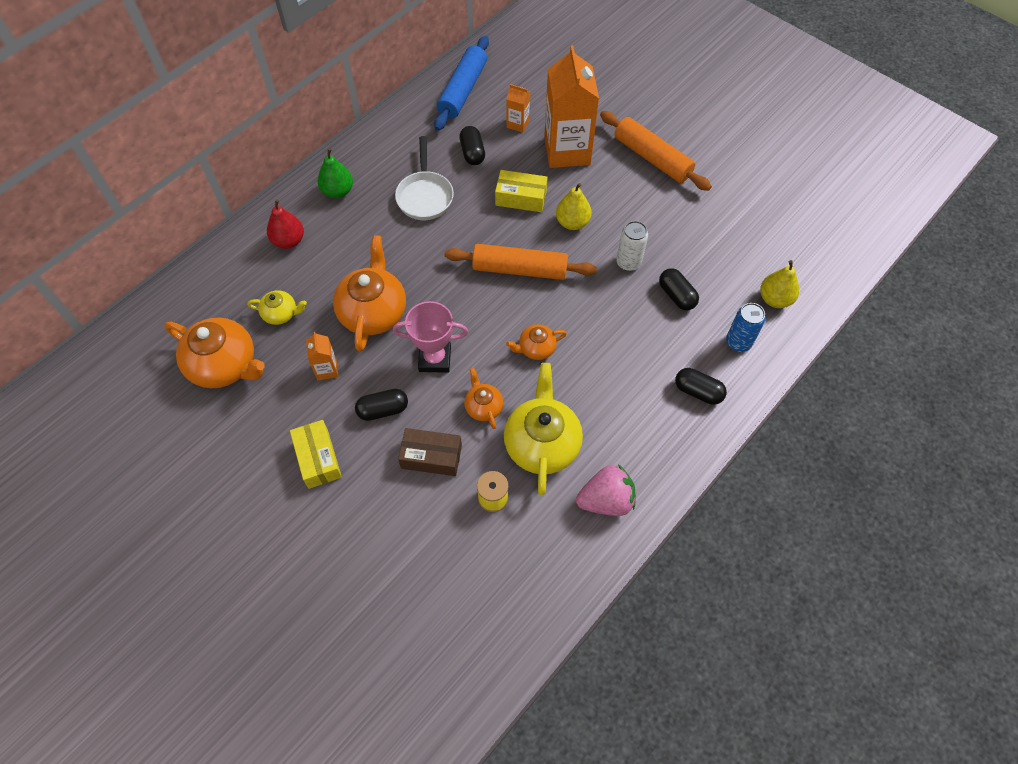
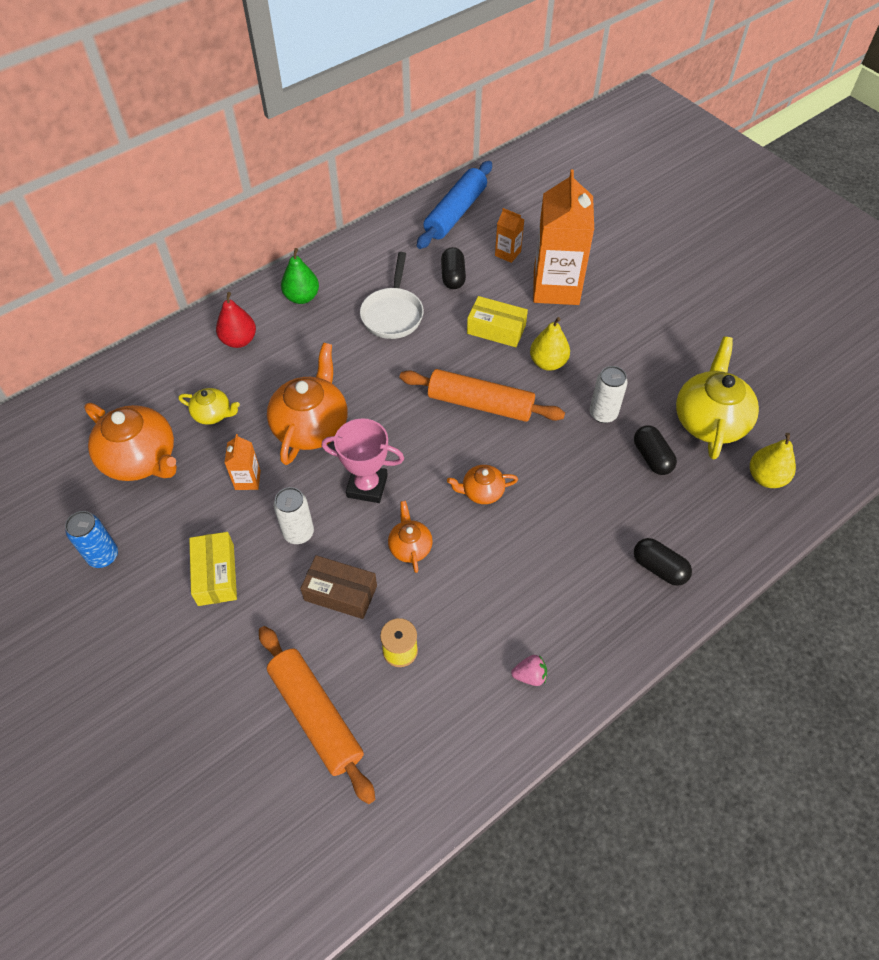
camera: 10 degrees right, 5 degrees down
black capsule [355,389,408,421] -> white can [274,487,314,544]
yellow teapot [504,363,583,495] -> yellow teapot moved to [676,337,759,459]
pink strawberry [576,464,636,516] -> pink strawberry [511,655,547,686], size x0.51
orange rolling pin [600,111,712,191] -> orange rolling pin moved to [259,626,375,804]
blue can [726,303,765,352] -> blue can moved to [65,511,118,568]

